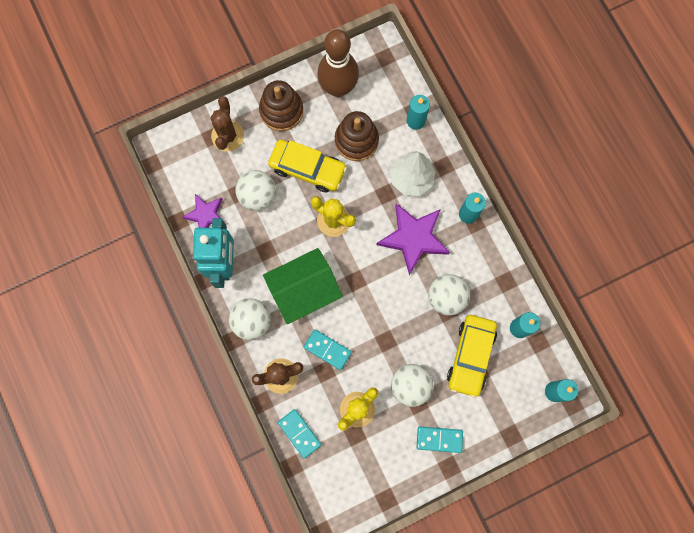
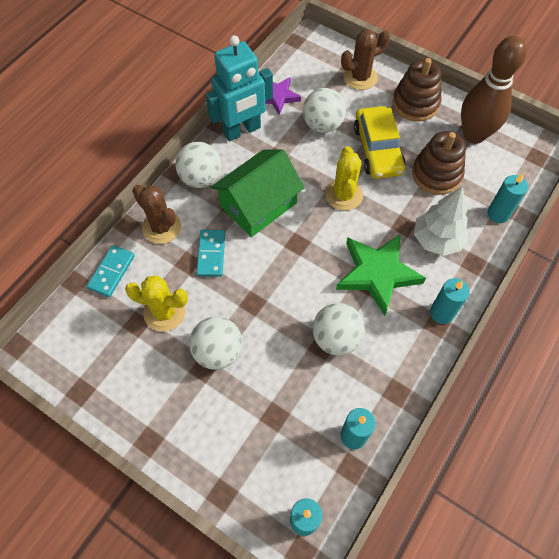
camera: 60 degrees right, 15 degrees down
green house [263,248,343,324] -> green house turned 75 degrees counterclockwise [211,149,305,237]
purple star [377,203,450,276] -> green star [336,234,426,316]
turquoise domino [417,426,463,453] -> none
yellow car [447,315,497,398] -> none

